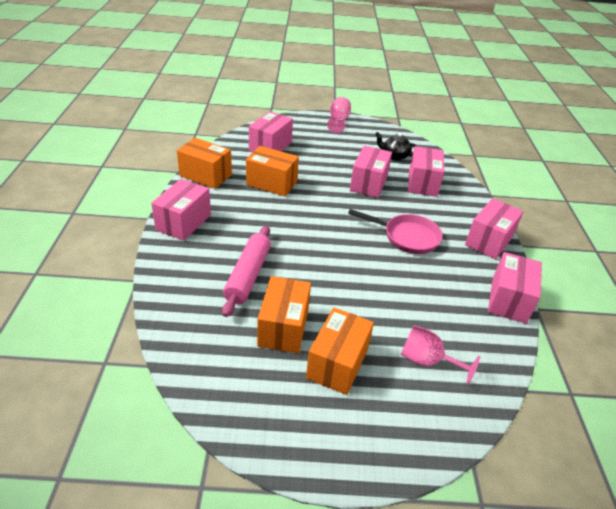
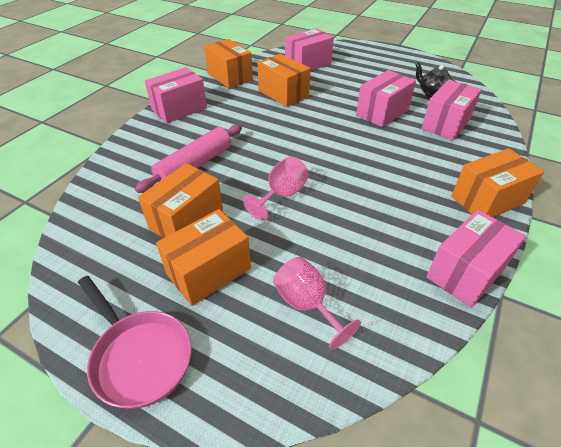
camera: 30 degrees right, 5 degrees up
pink goblet [327,97,351,133] -> pink goblet moved to [243,156,309,221]
pink pan [348,209,443,254] -> pink pan moved to [78,276,191,409]
pink box [465,198,524,259] -> orange box [451,148,544,217]

